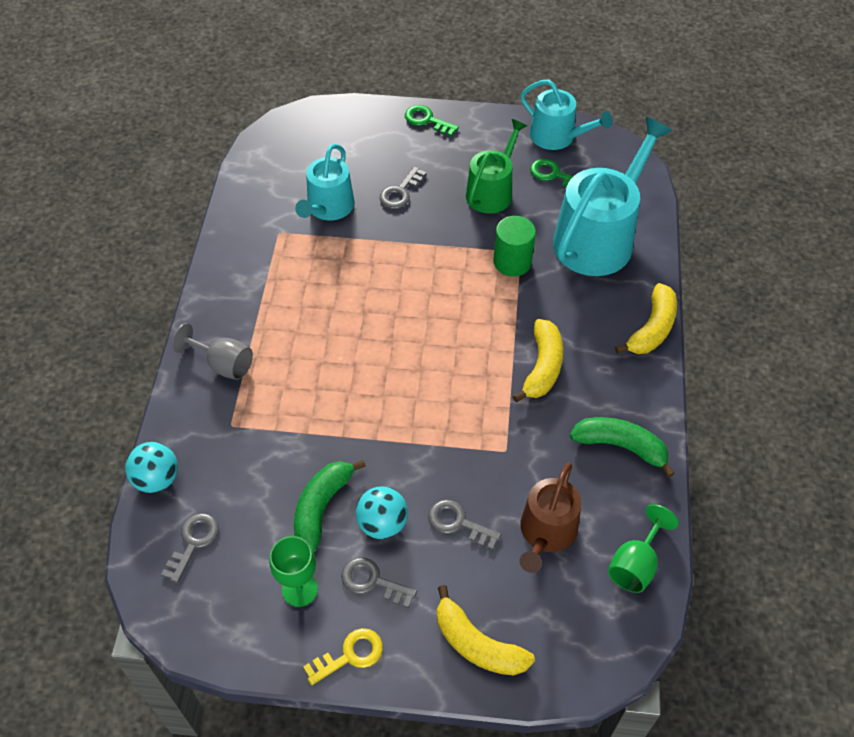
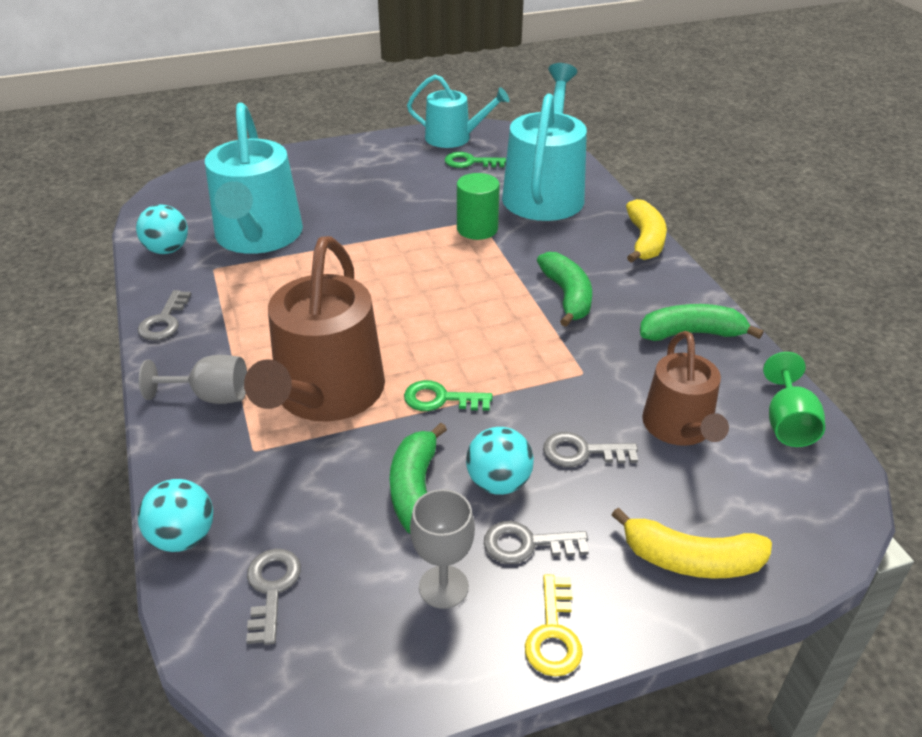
camera: 25 degrees left, 15 degrees down
green goblet [269,536,318,607] -> grey goblet [410,489,475,609]
turquoise watering can [295,144,354,220] -> turquoise watering can [205,103,303,254], size x1.65
yellow key [303,628,383,685] -> yellow key turned 150 degrees clockwise [525,575,583,677]
grey key [379,166,426,209] -> grey key moved to [138,290,192,340]
green key [405,105,459,136] -> green key moved to [404,380,492,411]
green watering can [466,119,527,213] -> none
yellow banana [513,319,563,402] -> green banana [537,252,592,327]
none -> turquoise ball [136,205,188,254]
none -> brown watering can [244,236,385,421]

